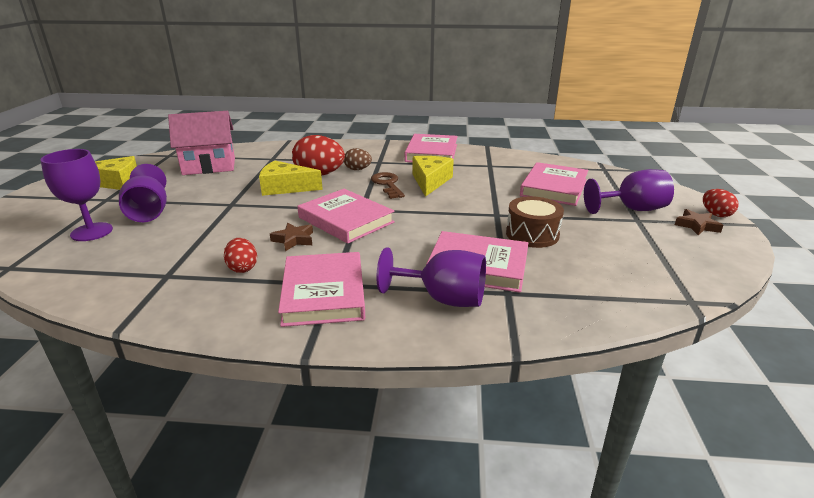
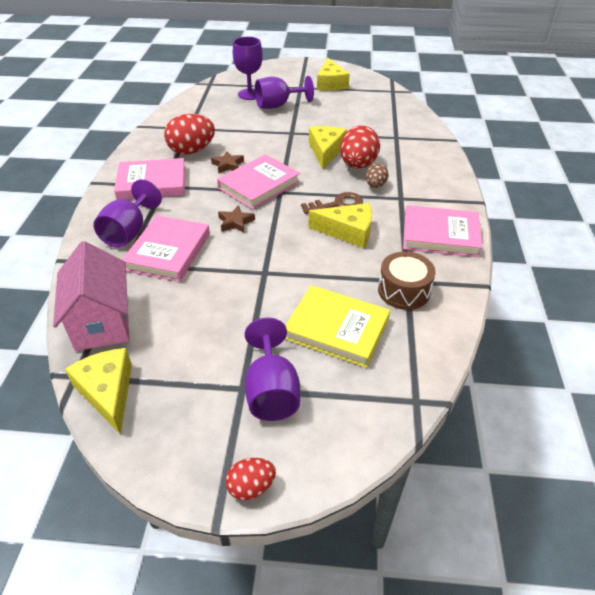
camera: 90 degrees right, 15 degrees up
pink house [168,111,235,175] -> pink house moved to [53,241,129,351]
red egg [224,238,257,273] -> red egg [164,114,215,155], size x1.81
brown drum [506,196,564,248] -> brown drum moved to [378,252,435,310]
pink book [520,162,588,206] -> yellow book [285,285,390,368]
brown star [675,209,723,235] -> brown star moved to [218,205,255,233]
none -> yellow cheese [65,348,132,435]

